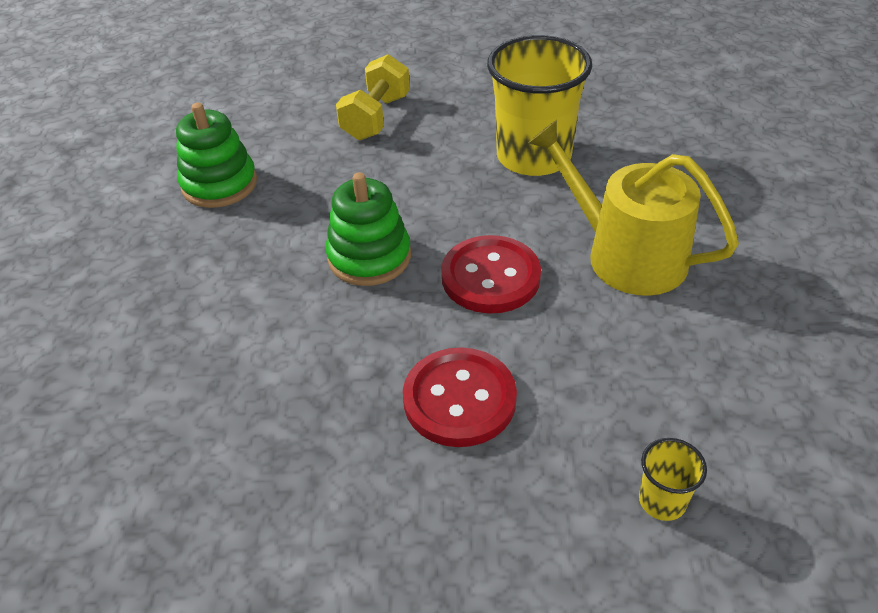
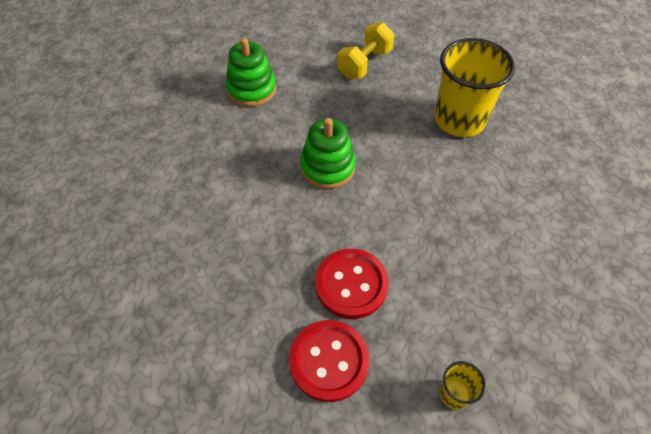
camera: 15 degrees right, 10 degrees up
red button [441,235,541,314] -> red button moved to [289,320,369,402]
yellow watering can [528,120,739,296] -> none

